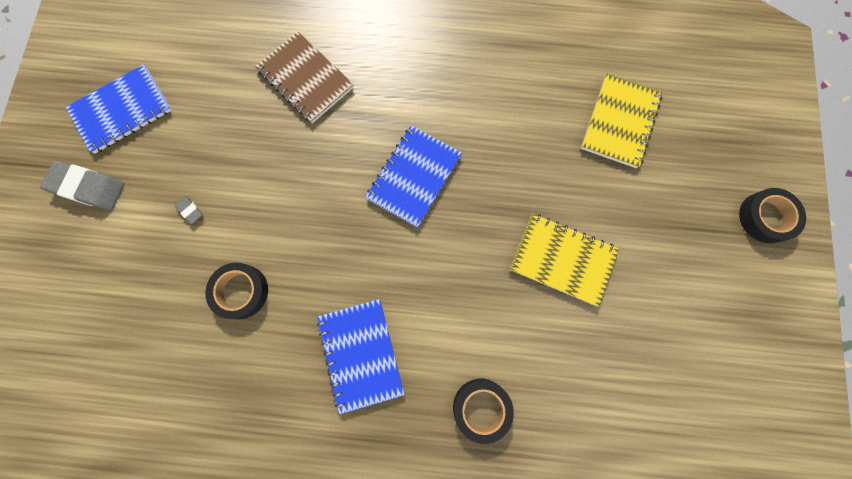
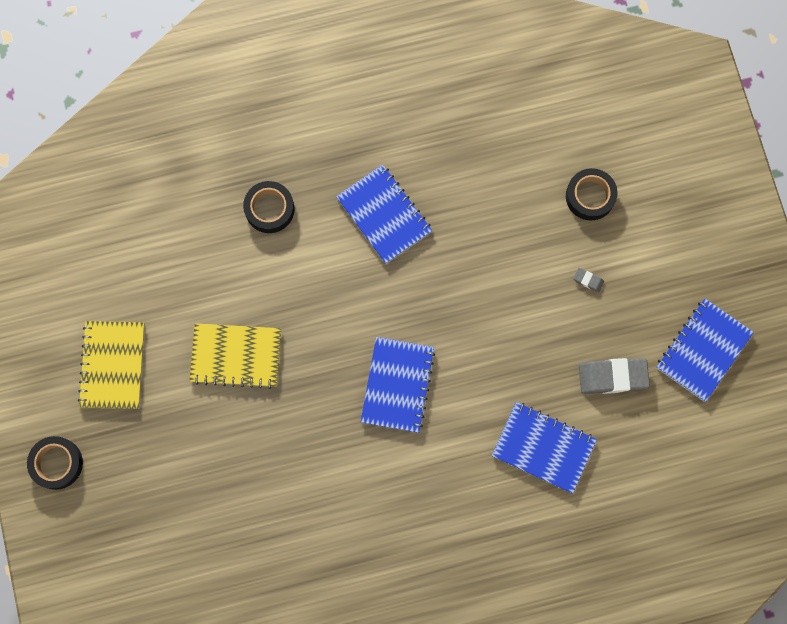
camera: 160 degrees right, 0 degrees up
grey eraser [40,161,124,210] -> grey eraser moved to [579,358,650,394]
black tape [205,263,268,319] -> black tape moved to [566,168,618,220]
brown notebook [255,31,354,123] -> blue notebook [492,402,597,494]
yellow notebook [581,73,663,168] -> yellow notebook moved to [78,321,145,409]

